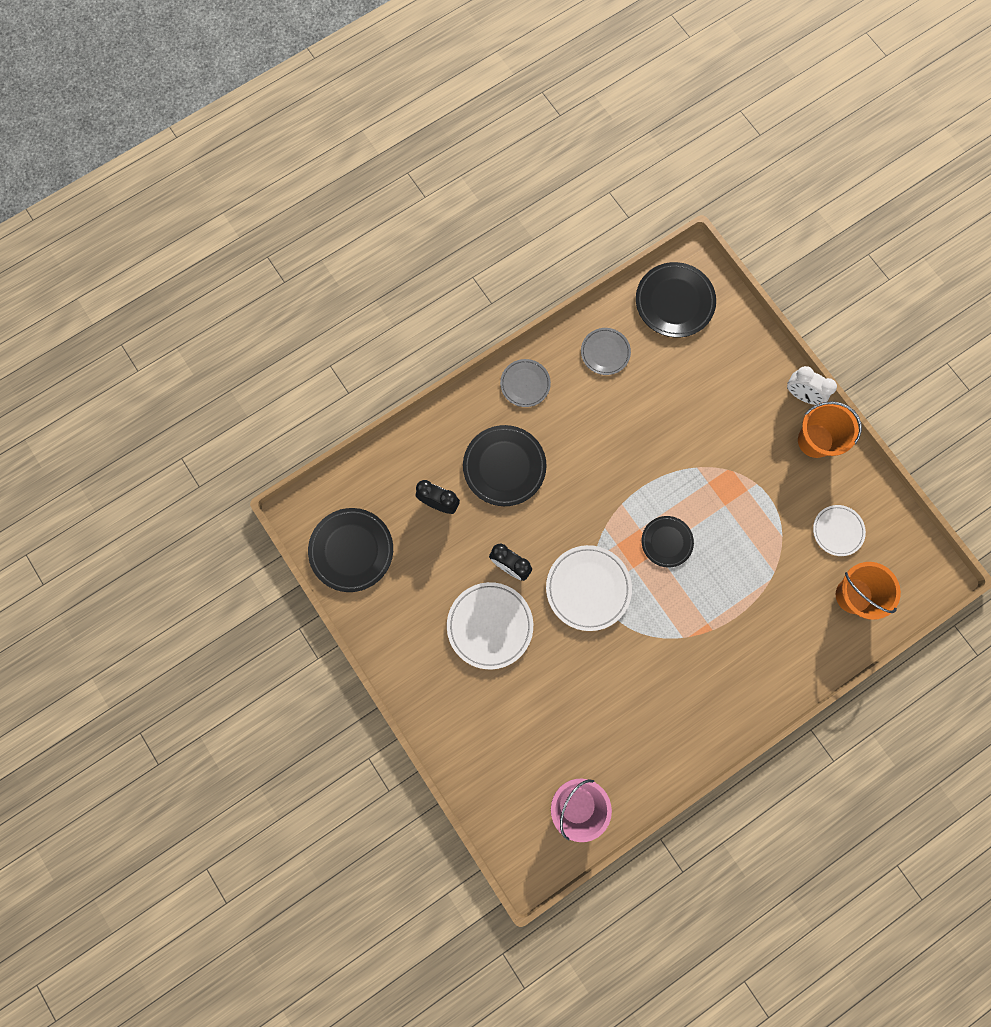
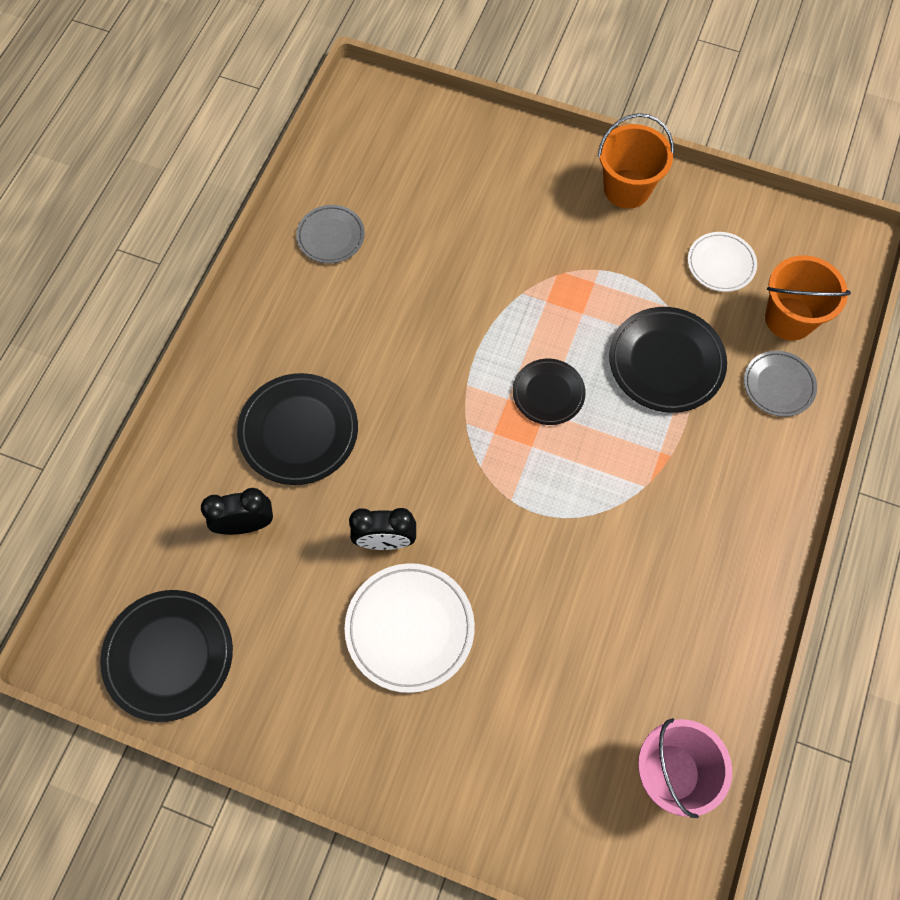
camera: 35 degrees left, 10 degrees down
grey plate [500,359,551,407] -> grey plate moved to [744,351,817,417]
white plate [546,545,632,631] -> none
black plate [636,262,716,338] -> black plate moved to [609,307,727,413]
white clock [787,366,837,405] -> none

